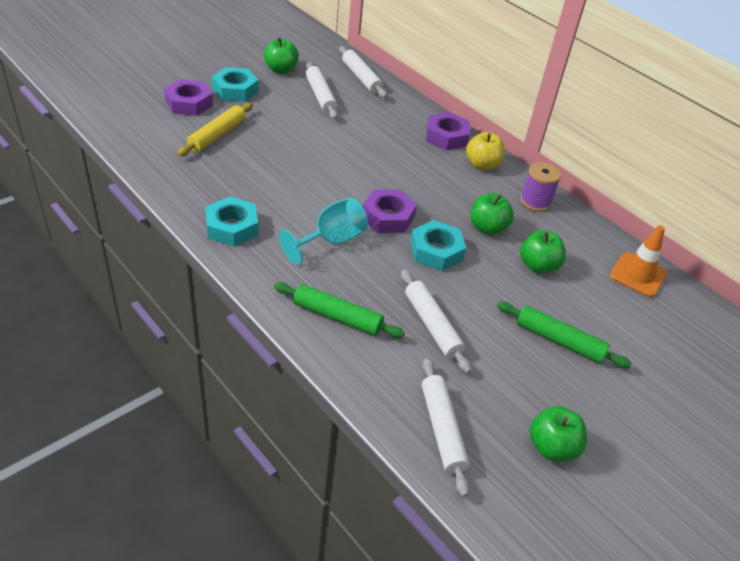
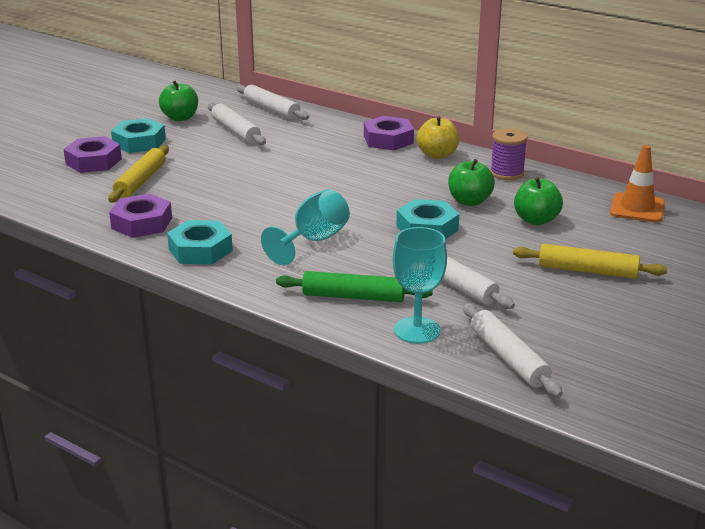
camera: 10 degrees left, 15 degrees down
purple nut [362,190,417,233] -> purple nut moved to [109,193,172,238]
green rolling pin [497,301,632,368] -> yellow rolling pin [513,244,667,279]
green apple [530,406,587,461] -> none
none -> turquoise goblet [393,227,447,344]

